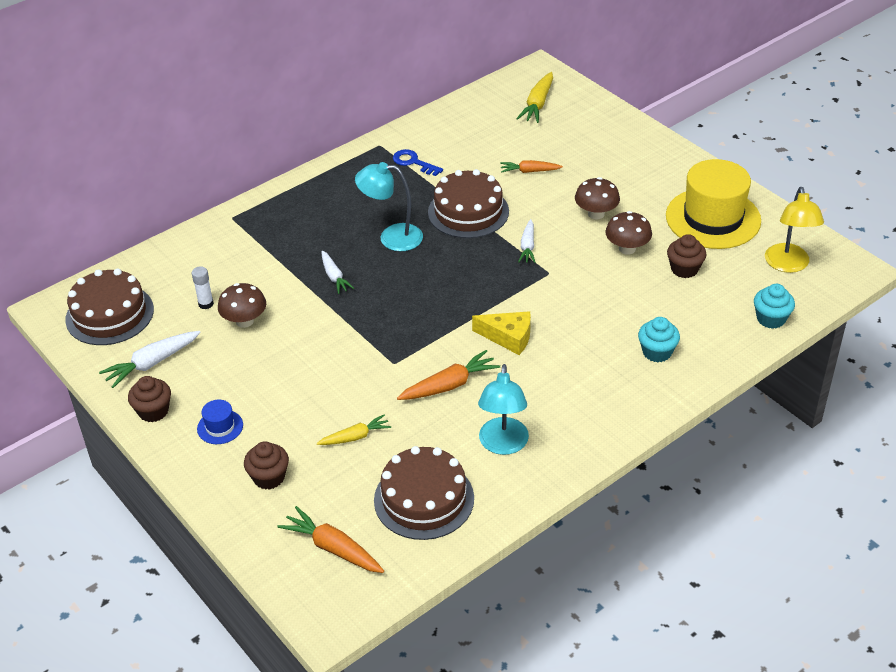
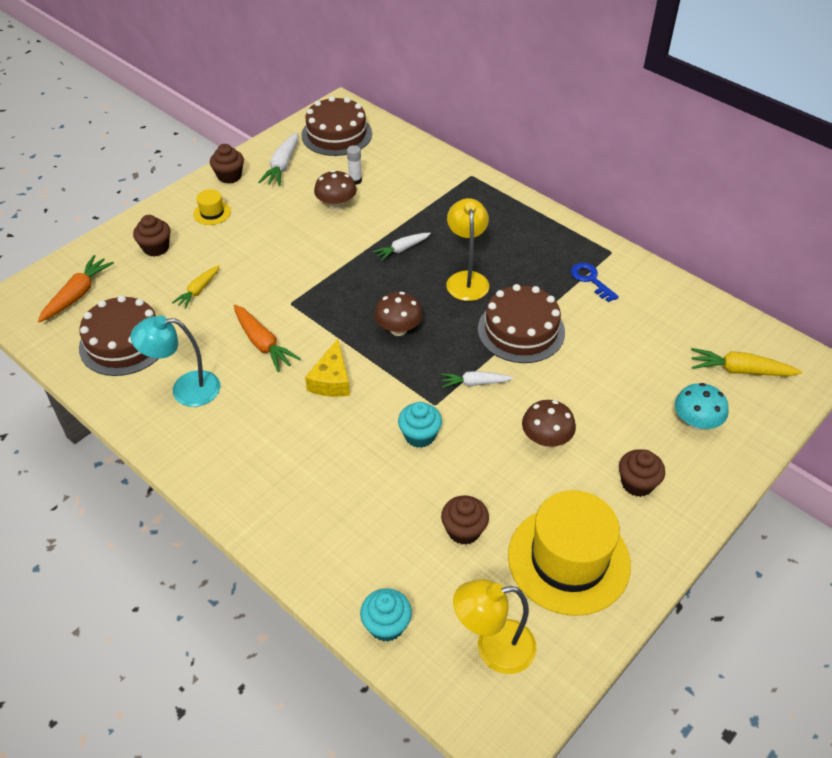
camera: 80 degrees right, 5 degrees up
white carrot [99,331,200,388] -> white carrot turned 120 degrees counterclockwise [258,132,298,186]
blue hat [197,400,243,444] -> yellow hat [193,189,231,225]
yellow carrot [317,414,391,445] -> yellow carrot turned 60 degrees clockwise [172,265,220,309]
turquoise lamp [355,162,423,251] -> yellow lamp [446,198,489,301]
blue key [393,149,443,176] -> blue key turned 60 degrees counterclockwise [571,263,619,303]
orange carrot [500,160,563,173] -> none
brown mushroom [605,211,652,254] -> brown mushroom moved to [374,292,423,336]
turquoise cupcake [638,317,680,362] -> turquoise cupcake moved to [398,402,442,448]
none -> brown cupcake [619,449,665,497]
none -> turquoise mushroom [675,383,729,430]

